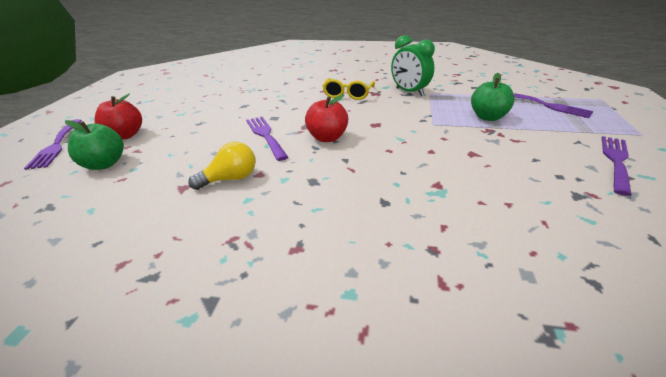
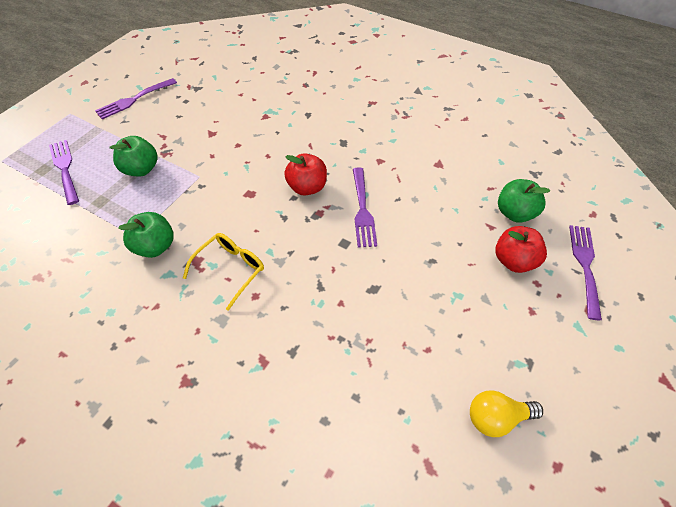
camera: 160 degrees left, 20 degrees up
yellow light bulb [188,142,255,190] -> yellow light bulb moved to [470,390,543,437]
green clock [391,35,435,96] -> green apple [118,212,174,258]

